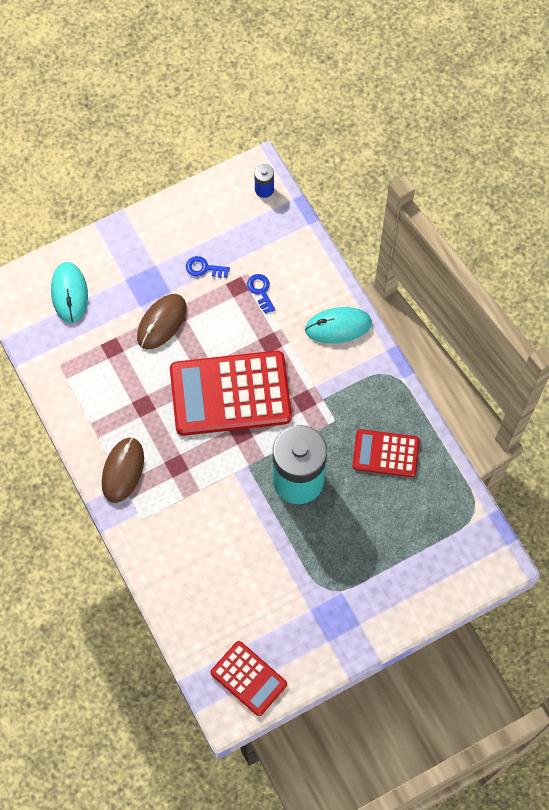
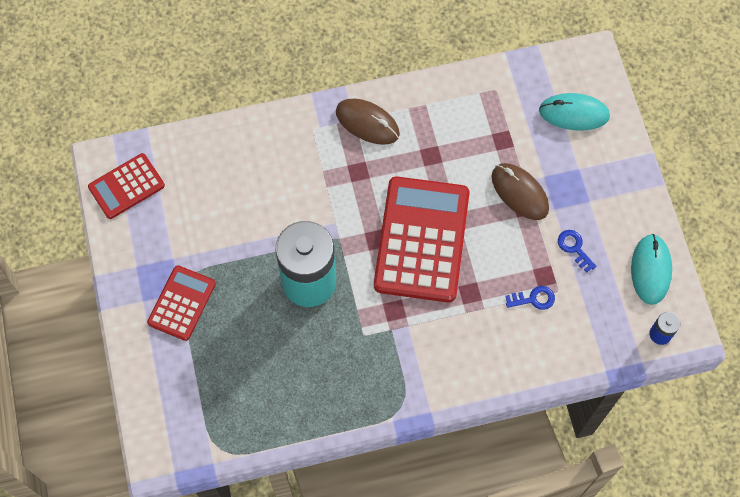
camera: 105 degrees right, 0 degrees up
blue key [186,256,230,278] -> blue key turned 60 degrees counterclockwise [558,230,596,273]
turquoise mouse [305,307,372,343] -> turquoise mouse moved to [631,234,672,305]
red calculator [352,429,420,477] -> red calculator moved to [147,265,216,341]

